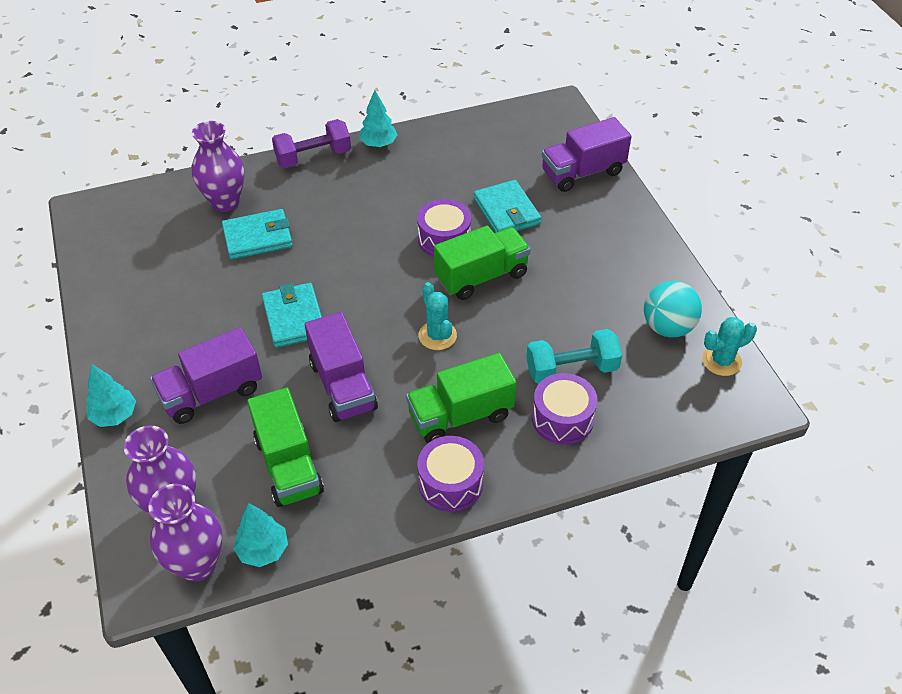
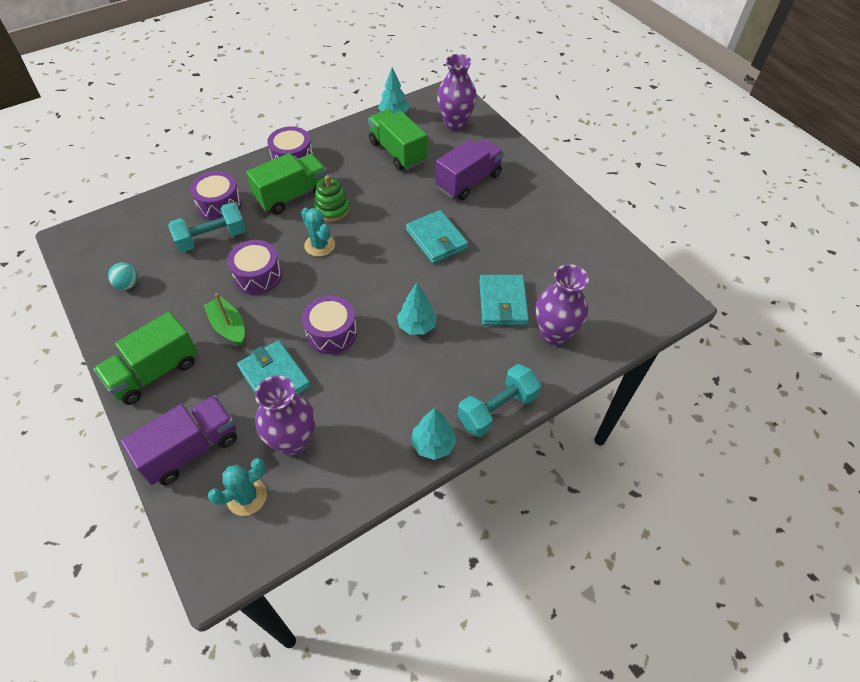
camera: 165 degrees right, 5 degrees up
turquoise tree [86,364,136,427] -> turquoise tree moved to [397,283,437,335]
purple vase [148,484,222,582] -> purple vase moved to [255,376,315,456]
turquoise wallet [222,209,293,260] -> turquoise wallet turned 60 degrees counterclockwise [479,275,529,325]
purple dumbbell [272,119,351,168] -> turquoise dumbbell [458,364,541,437]
purple truck [305,312,378,422] -> none
green truck [434,226,531,300] -> green truck moved to [93,312,197,405]
turquoise ball [644,281,702,338] -> turquoise ball [108,262,138,290], size x0.57
turquoise cactus [702,317,757,376] -> turquoise cactus moved to [208,458,267,516]
none -> green boat [203,293,245,346]
none -> purple drum [227,240,282,295]
none -> green stacking toy [314,175,350,222]

